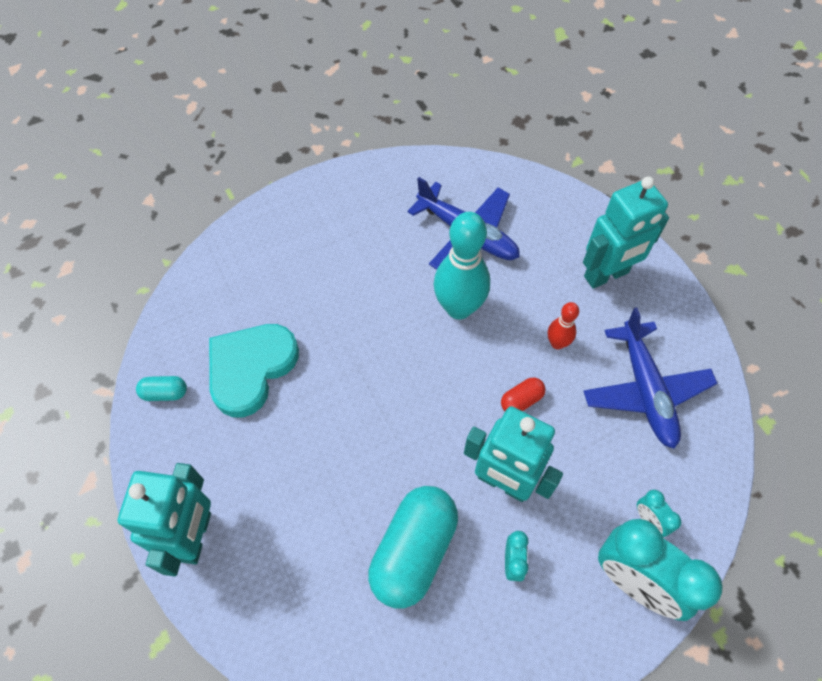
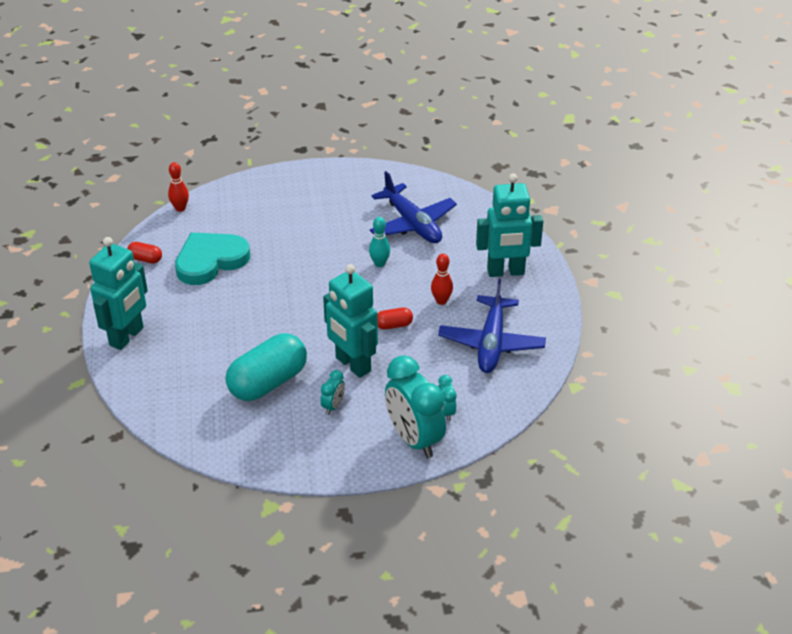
camera: 20 degrees right, 20 degrees down
turquoise capsule [136,376,187,401] -> red capsule [127,242,162,263]
turquoise bowling pin [434,212,490,320] -> turquoise bowling pin [369,217,390,267], size x0.50
none -> red bowling pin [168,162,189,212]

